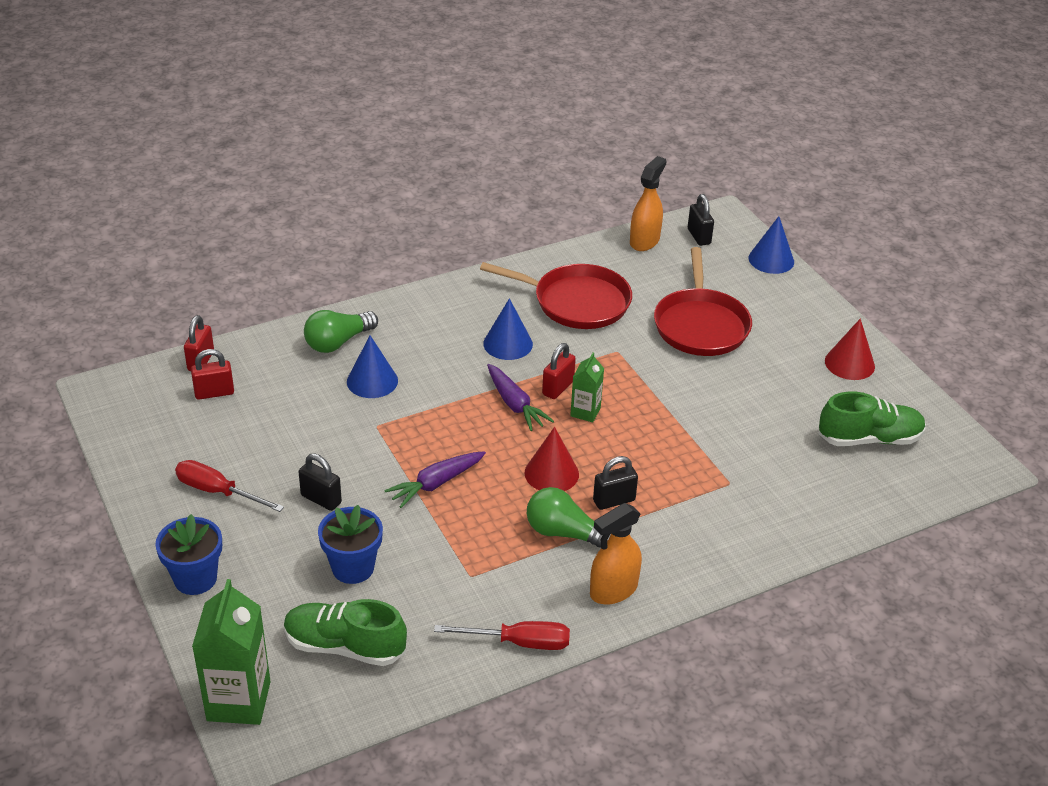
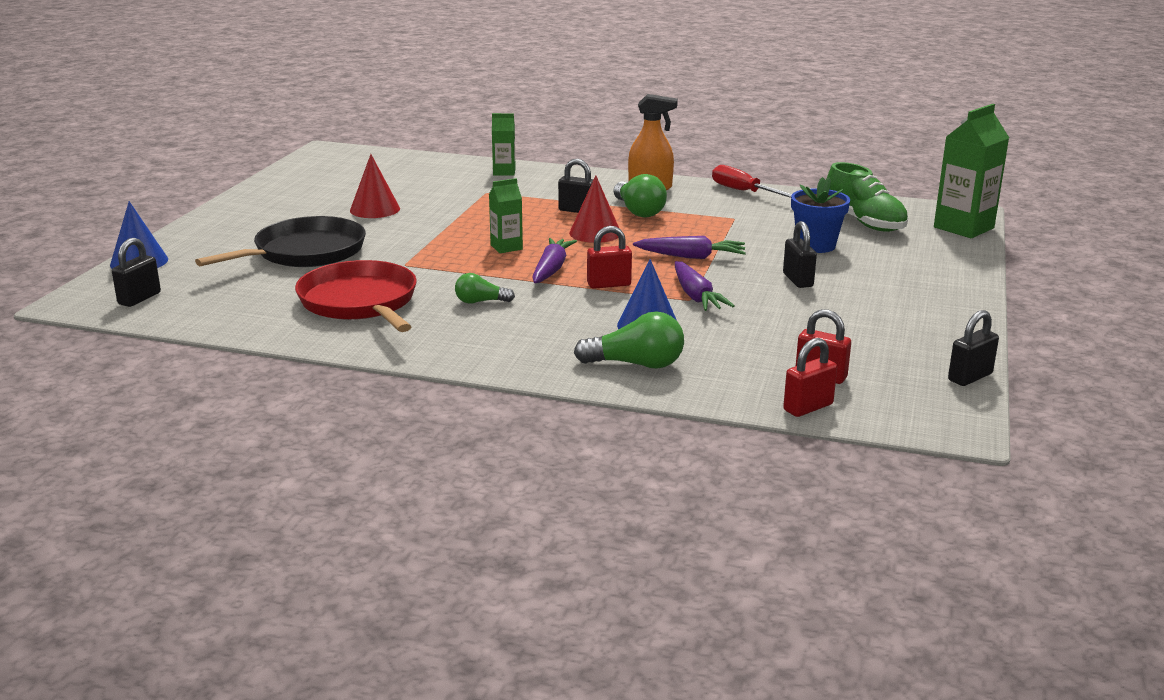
camera: 135 degrees left, 15 degrees down
blue flower pot [155,514,222,595] -> none
red screwdriver [175,460,284,512] -> none
blue cone [483,298,533,360] -> green light bulb [455,273,515,304]
red padlock [542,343,576,399] -> red padlock moved to [587,226,632,289]
orange spray bottle [630,156,666,251] -> none
red pan [654,247,752,356] -> black pan [195,216,366,267]
green shoe [819,392,926,446] -> none
red cone [825,318,875,380] -> red cone moved to [350,154,400,218]
none -> green carton [492,113,516,176]
none -> purple carrot [675,261,734,311]
none -> black padlock [948,310,999,386]

